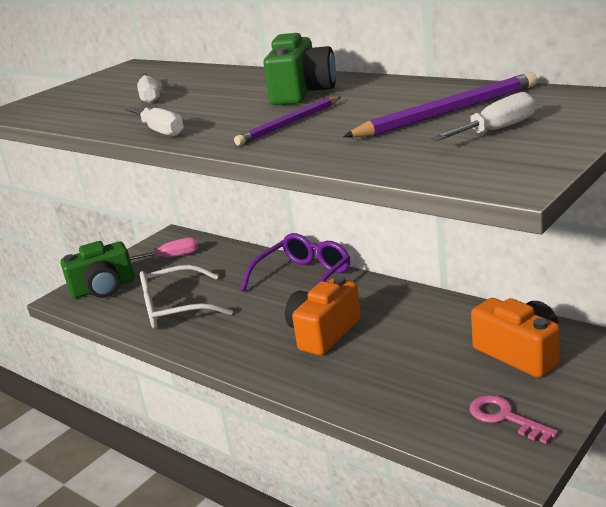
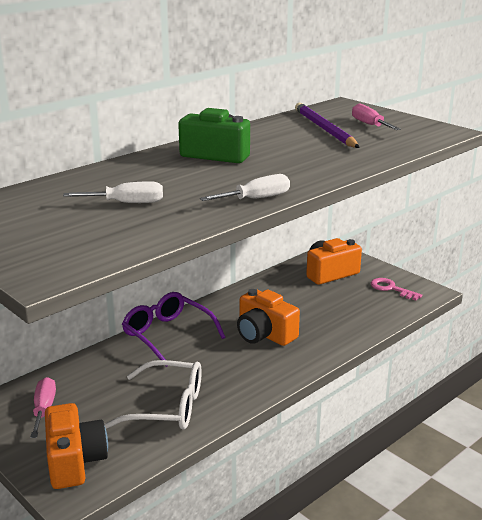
camera: 85 degrees left, 0 degrees up
green camera [60,241,134,298] -> orange camera [45,403,108,489]
white glasses [140,265,233,329] -> white glasses turned 75 degrees counterclockwise [104,360,202,430]
purple pencil [234,96,341,146] -> none
white screwdriver [431,92,536,141] -> pink screwdriver [352,103,401,130]
pink key [470,395,558,444] -> pink key turned 75 degrees clockwise [371,278,422,301]

